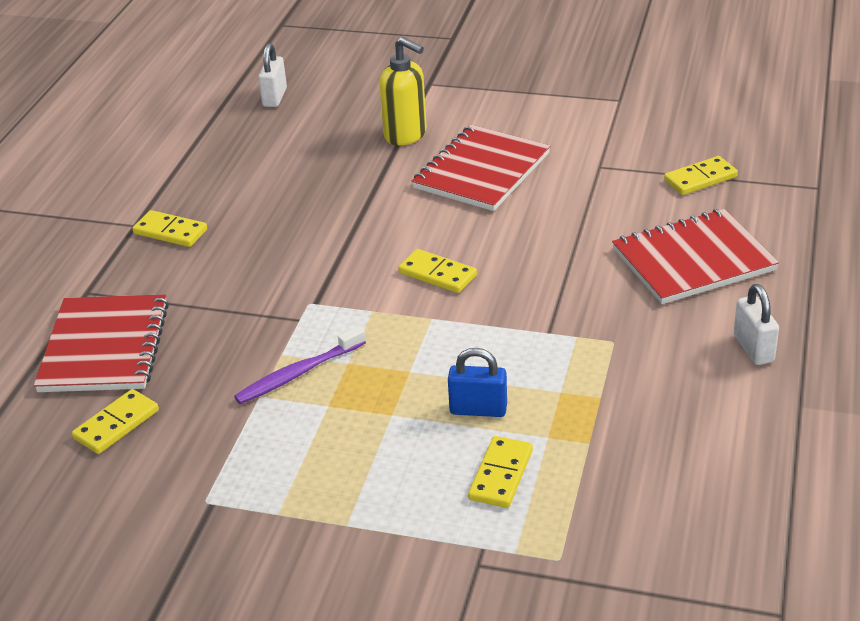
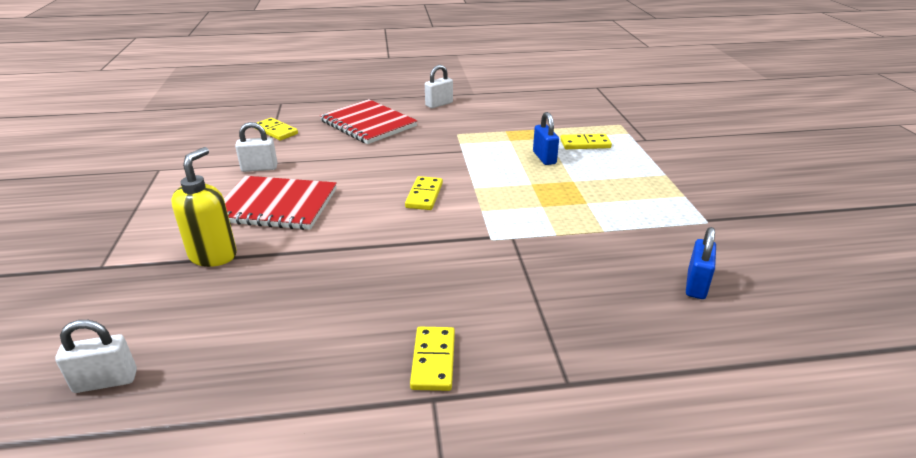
camera: 115 degrees left, 5 degrees down
red notebook [34,294,169,392] -> none
yellow domino [72,389,159,454] -> blue padlock [686,227,716,299]
purple toothbrush [234,326,366,404] -> none
none -> white padlock [235,122,278,172]

